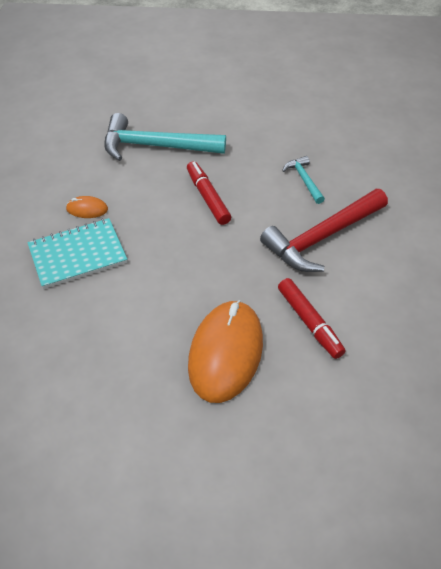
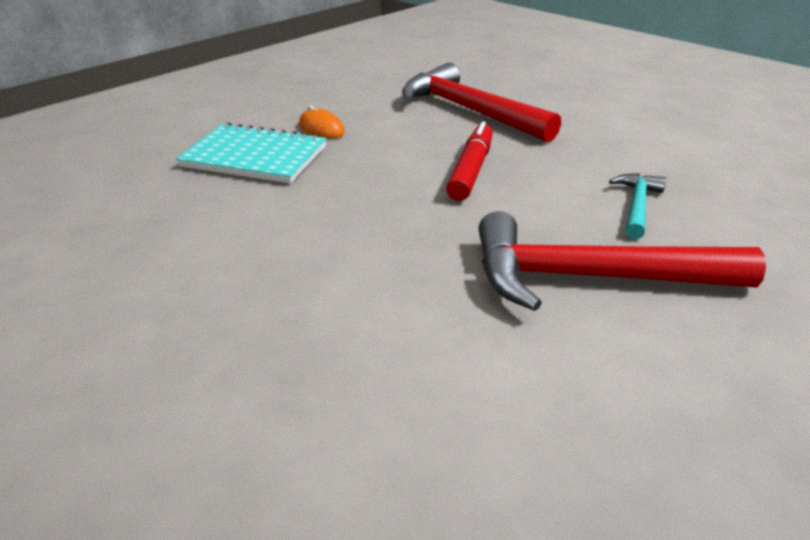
camera: 40 degrees right, 15 degrees down
turquoise hammer [104,113,226,161] -> red hammer [402,63,561,142]
orange mouse [188,300,263,403] -> none
red marker [278,278,346,359] -> none

